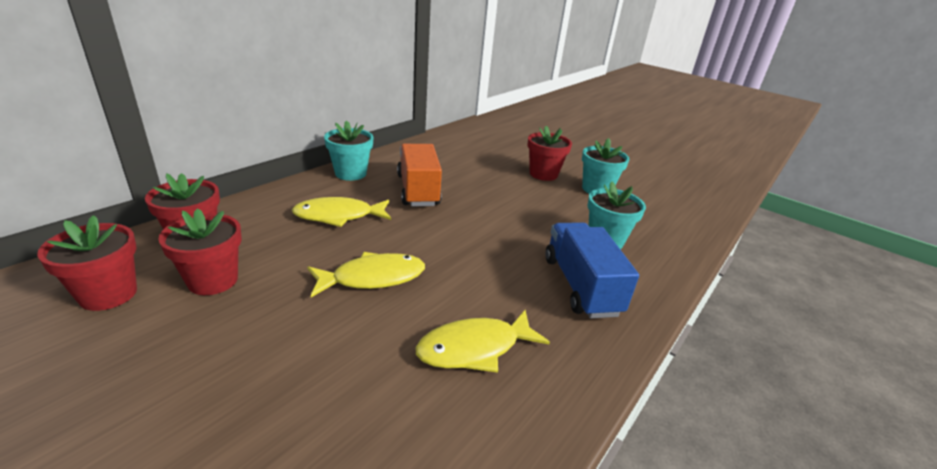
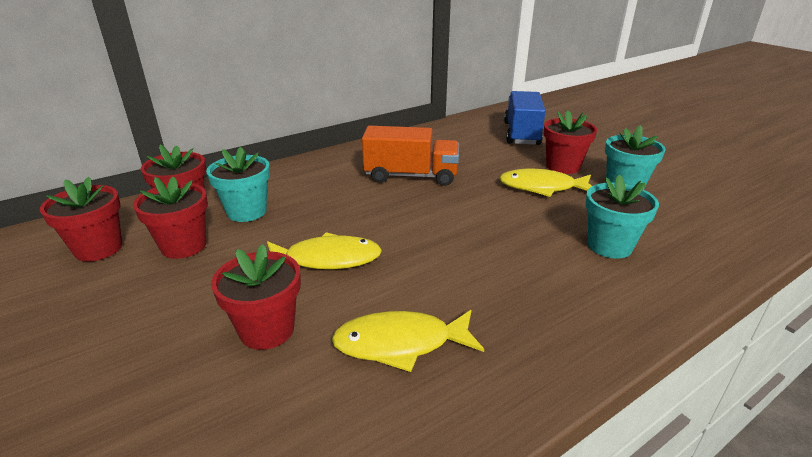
camera: 20 degrees right, 0 degrees up
yellow fish [292,197,391,227] -> yellow fish moved to [499,169,592,197]
turquoise flower pot [324,121,374,181] -> turquoise flower pot moved to [206,147,270,222]
orange truck [397,144,442,206] -> orange truck turned 90 degrees clockwise [362,126,459,186]
blue truck [545,222,639,318] -> blue truck moved to [504,91,545,145]
none -> red flower pot [211,244,301,350]

